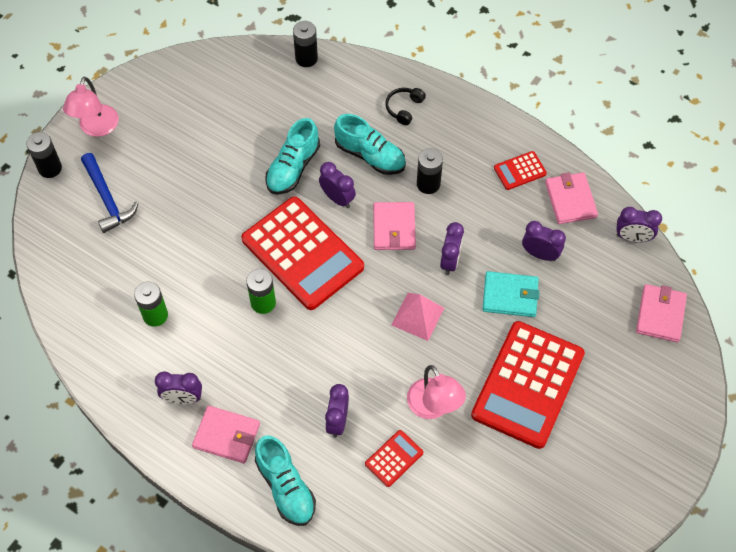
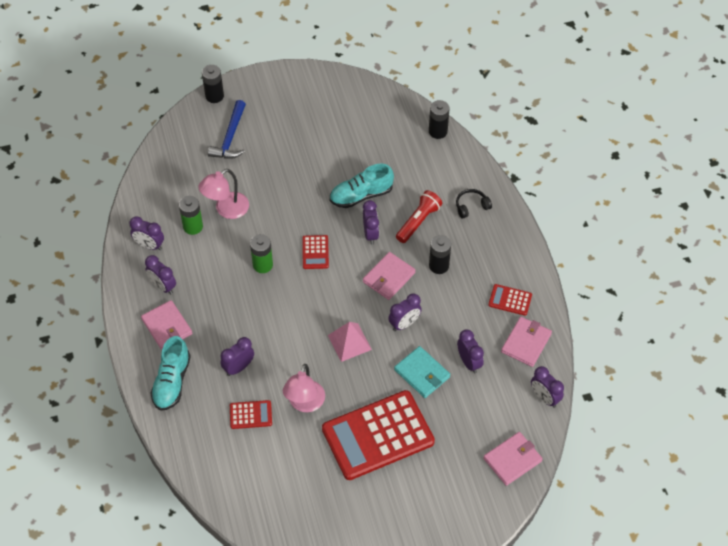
camera: 40 degrees right, 5 degrees down
pink lamp [63,77,119,137] -> pink lamp moved to [198,169,249,219]
red calculator [241,196,364,310] -> red calculator [302,235,329,269], size x0.43
turquoise shoe [334,114,406,175] -> red flashlight [396,190,442,243]
none -> purple clock [130,216,164,250]

